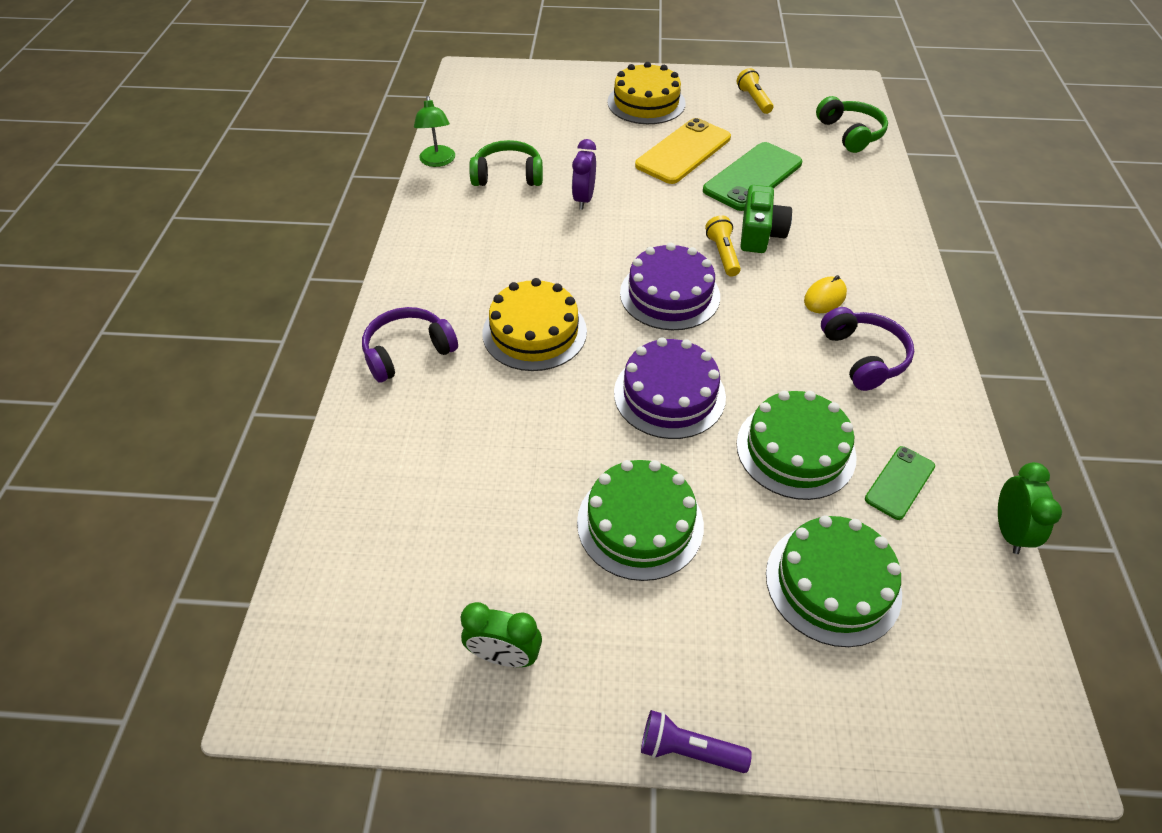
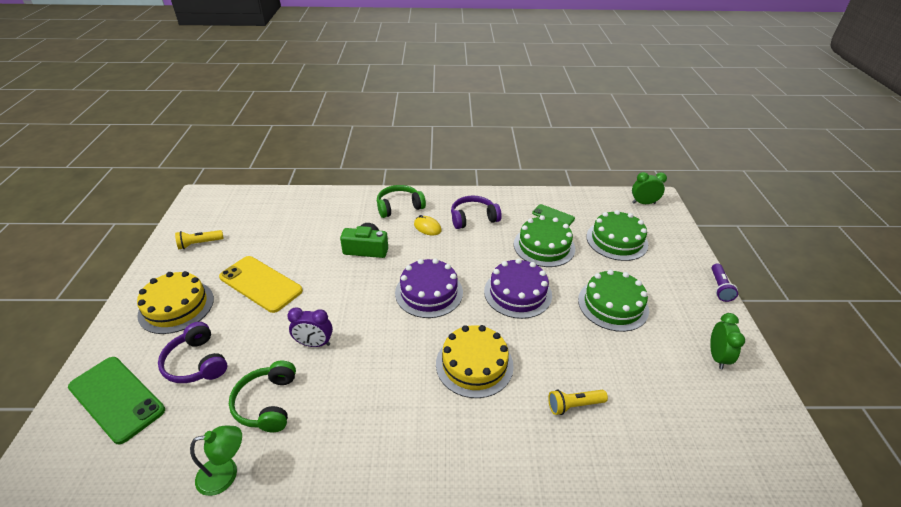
camera: 95 degrees left, 10 degrees down
purple headphones [362,307,458,383] -> purple headphones moved to [158,322,227,383]
green phone [703,142,802,211] -> green phone moved to [68,357,165,444]
yellow flashlight [705,215,741,277] -> yellow flashlight moved to [548,389,608,415]
green headphones [816,96,888,153] -> green headphones moved to [377,185,426,218]
green clock [998,462,1062,554] -> green clock moved to [632,172,667,204]

